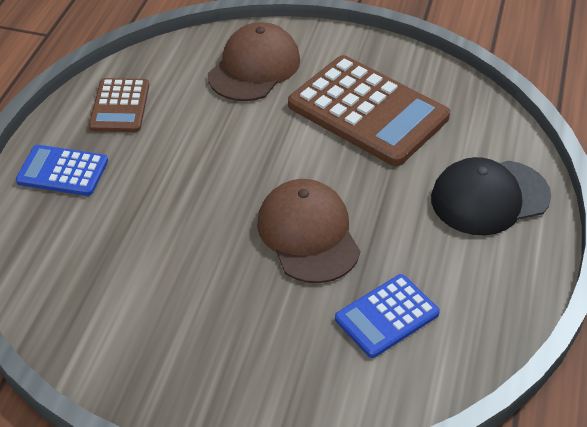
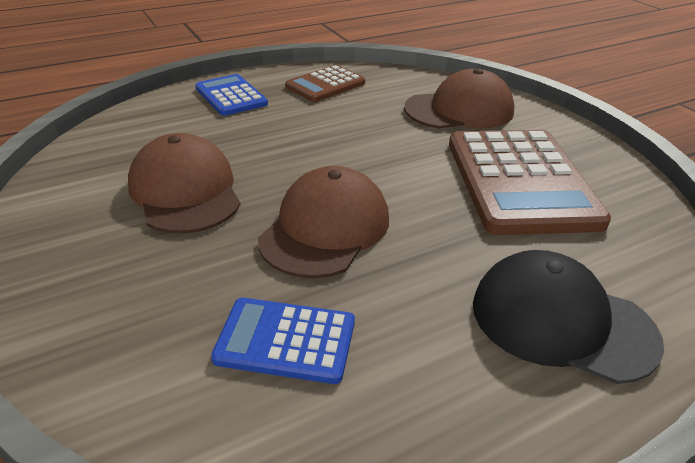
camera: 45 degrees right, 10 degrees down
none -> brown cap [128,133,240,233]

